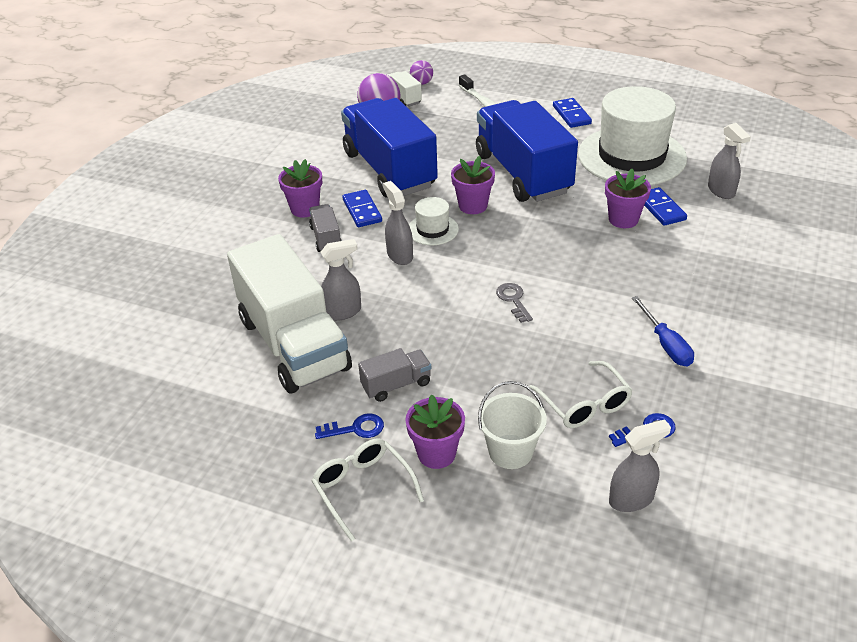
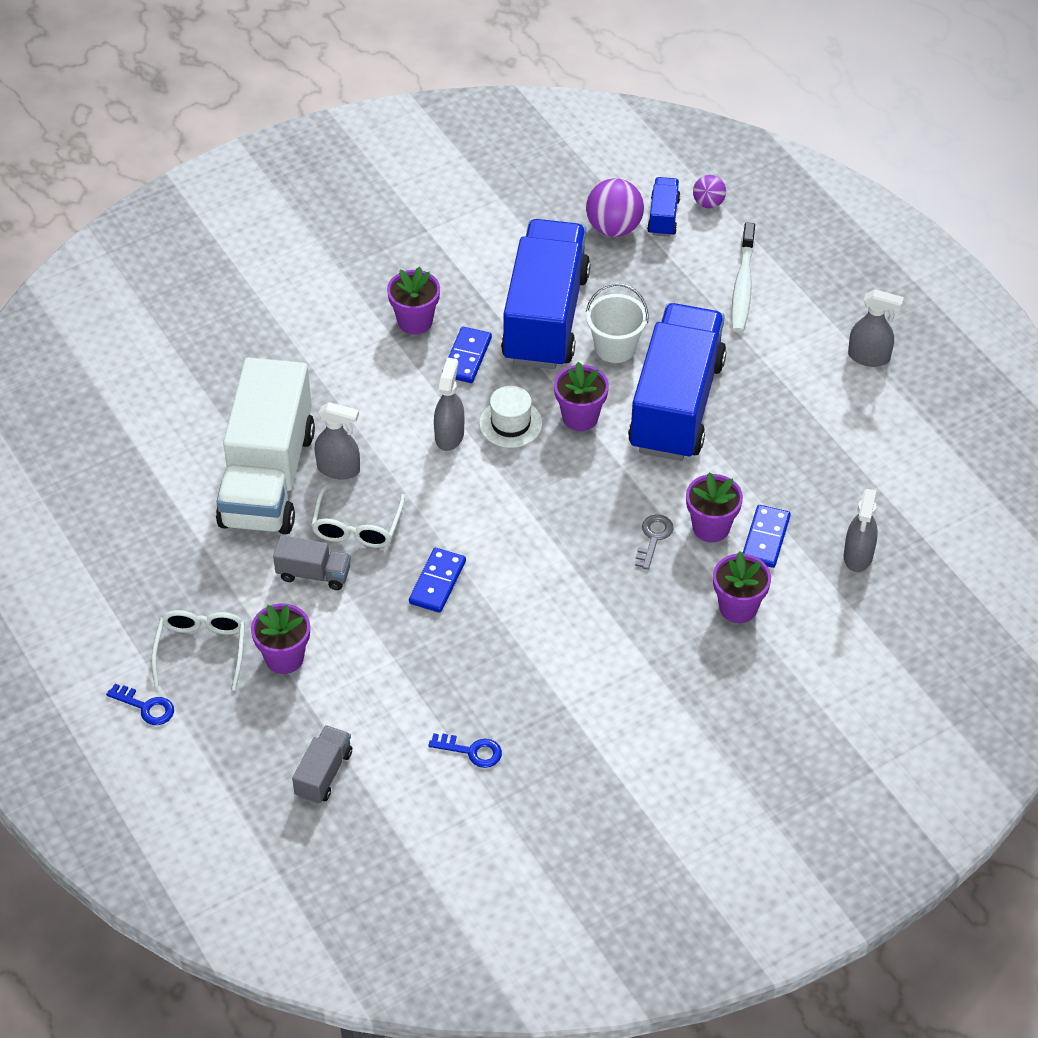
camera: 35 degrees right, 10 degrees up
grey truck [309,204,342,252] -> grey truck moved to [292,725,352,804]
blue key [315,413,384,439] -> blue key moved to [106,684,174,725]
white truck [388,71,422,107] -> blue truck [647,177,681,237]
white bucket [478,381,547,469] -> white bucket moved to [586,283,649,363]
grey key [496,283,533,323] -> grey key moved to [635,514,674,570]
white glasses [529,361,633,428] -> white glasses moved to [311,484,405,548]
blue domino [553,98,592,128] -> blue domino moved to [409,548,466,613]
white hat [578,86,687,185] -> none
grey spray bottle [609,419,671,512] -> grey spray bottle moved to [848,289,904,367]
blue screwdriver [632,296,694,367] -> none
none -> purple flower pot [713,551,771,623]

